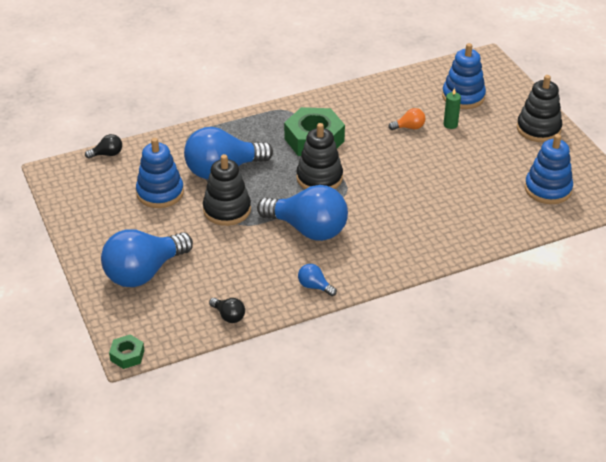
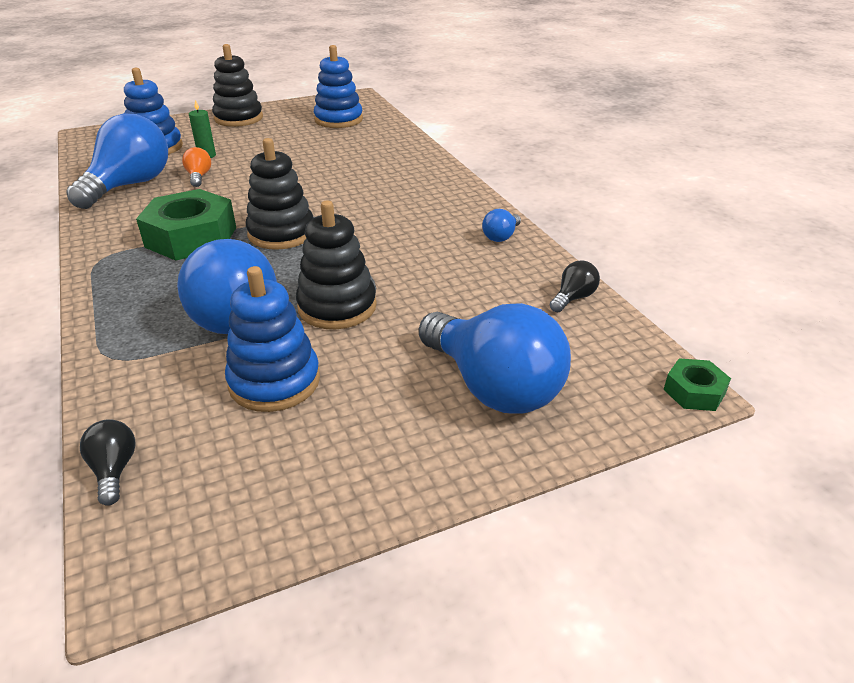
camera: 90 degrees left, 5 degrees down
blue light bulb [257,185,348,241] -> blue light bulb moved to [66,113,168,209]

